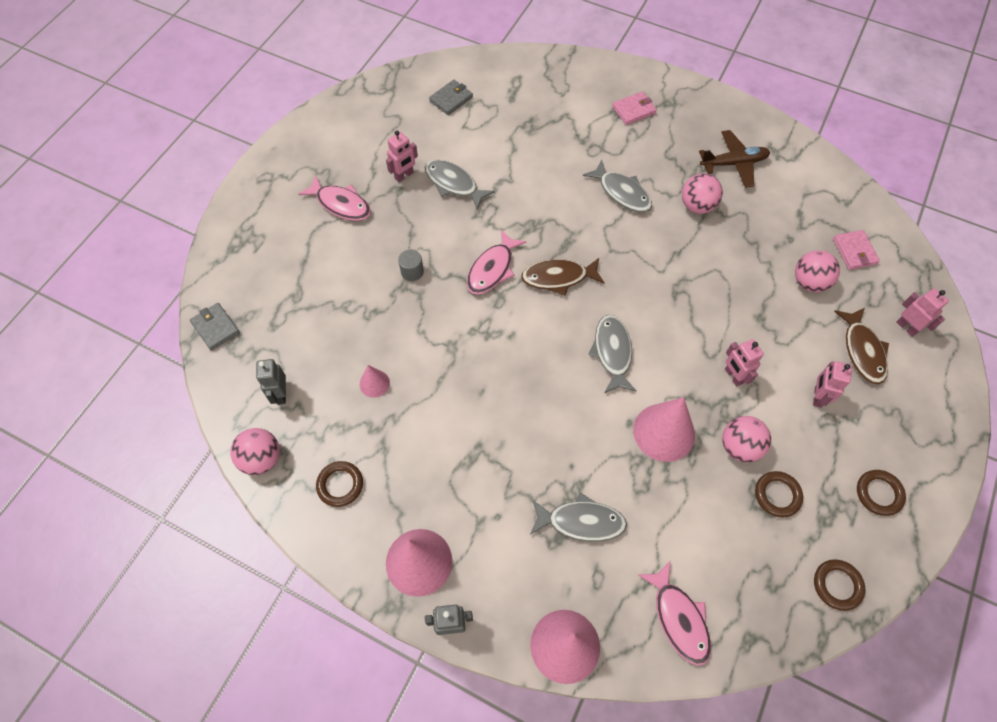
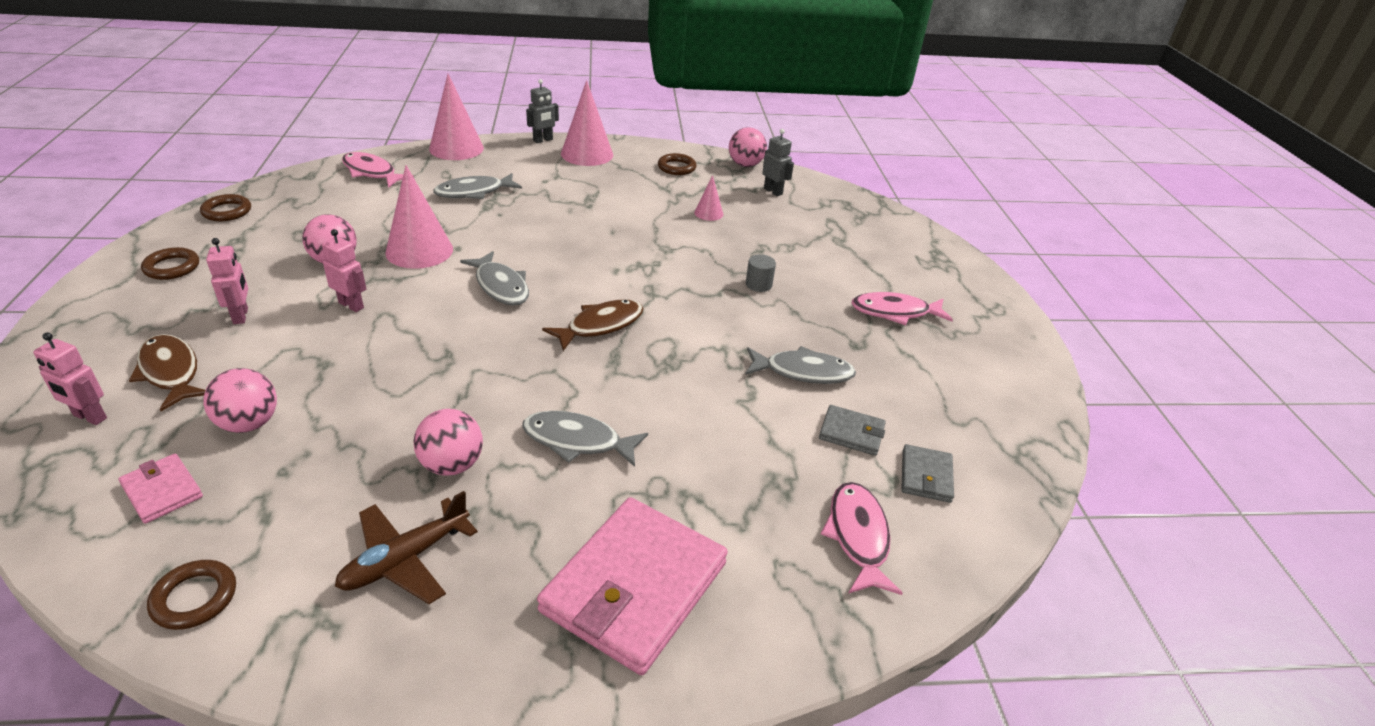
camera: 145 degrees right, 25 degrees down
grey wallet [190,303,240,351] -> grey wallet moved to [819,405,886,456]
pink robot [386,131,418,182] -> none
pink fish [467,229,527,295] -> pink fish moved to [821,482,903,595]
pink wallet [612,92,657,125] -> pink wallet [537,497,728,675], size x2.15
brown ring [755,471,803,517] -> brown ring moved to [147,560,236,630]

